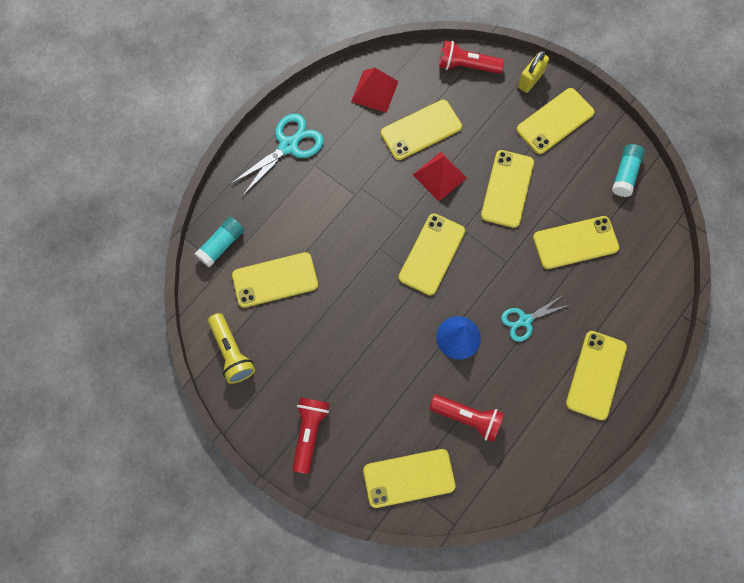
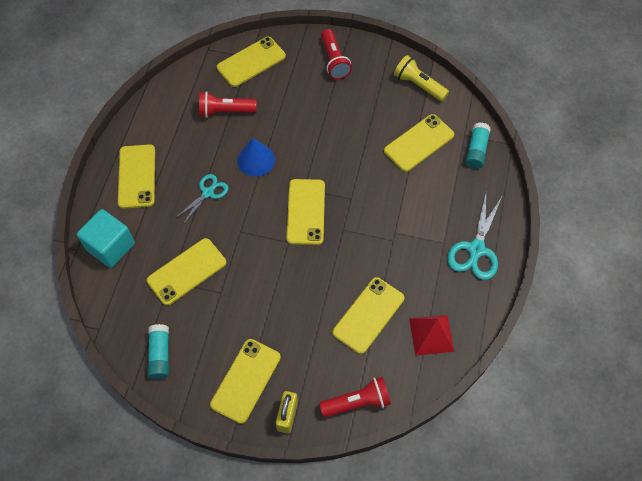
camera: 155 degrees right, 10 degrees down
red pyramid [413,152,467,201] -> none
yellow phone [481,150,534,228] -> none
none -> turquoise cube [77,209,135,268]

